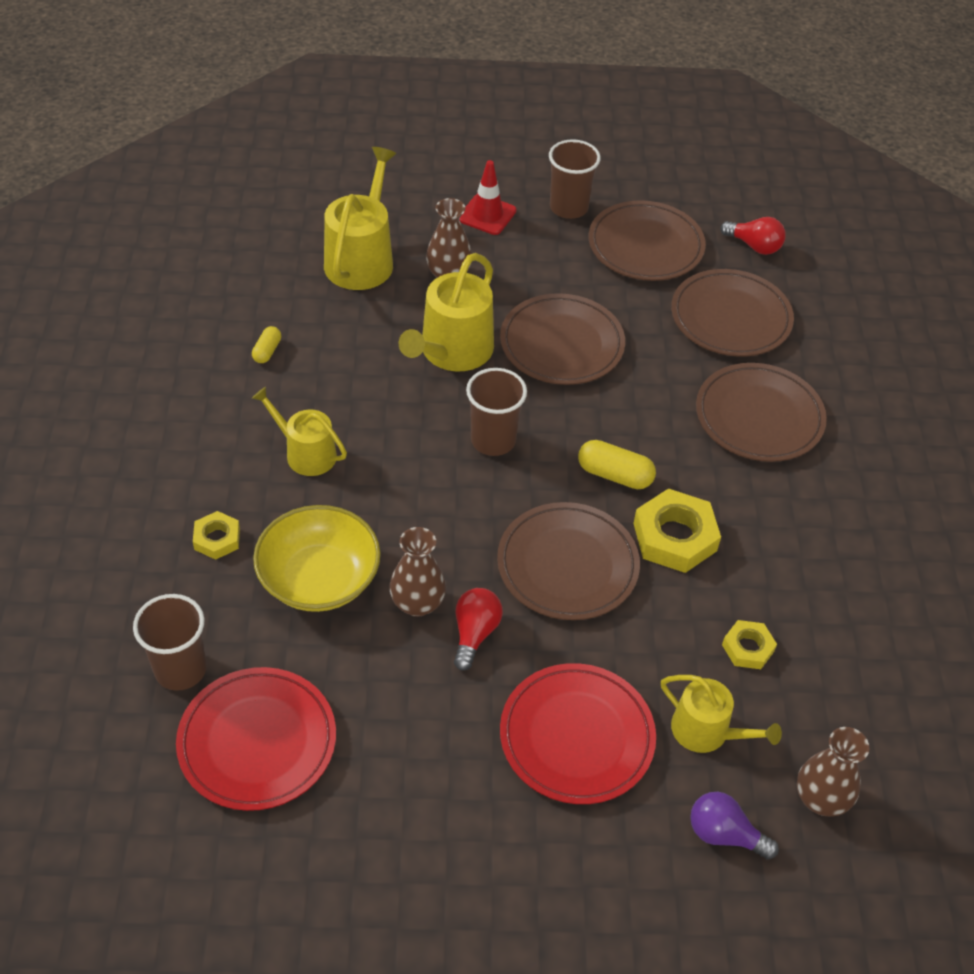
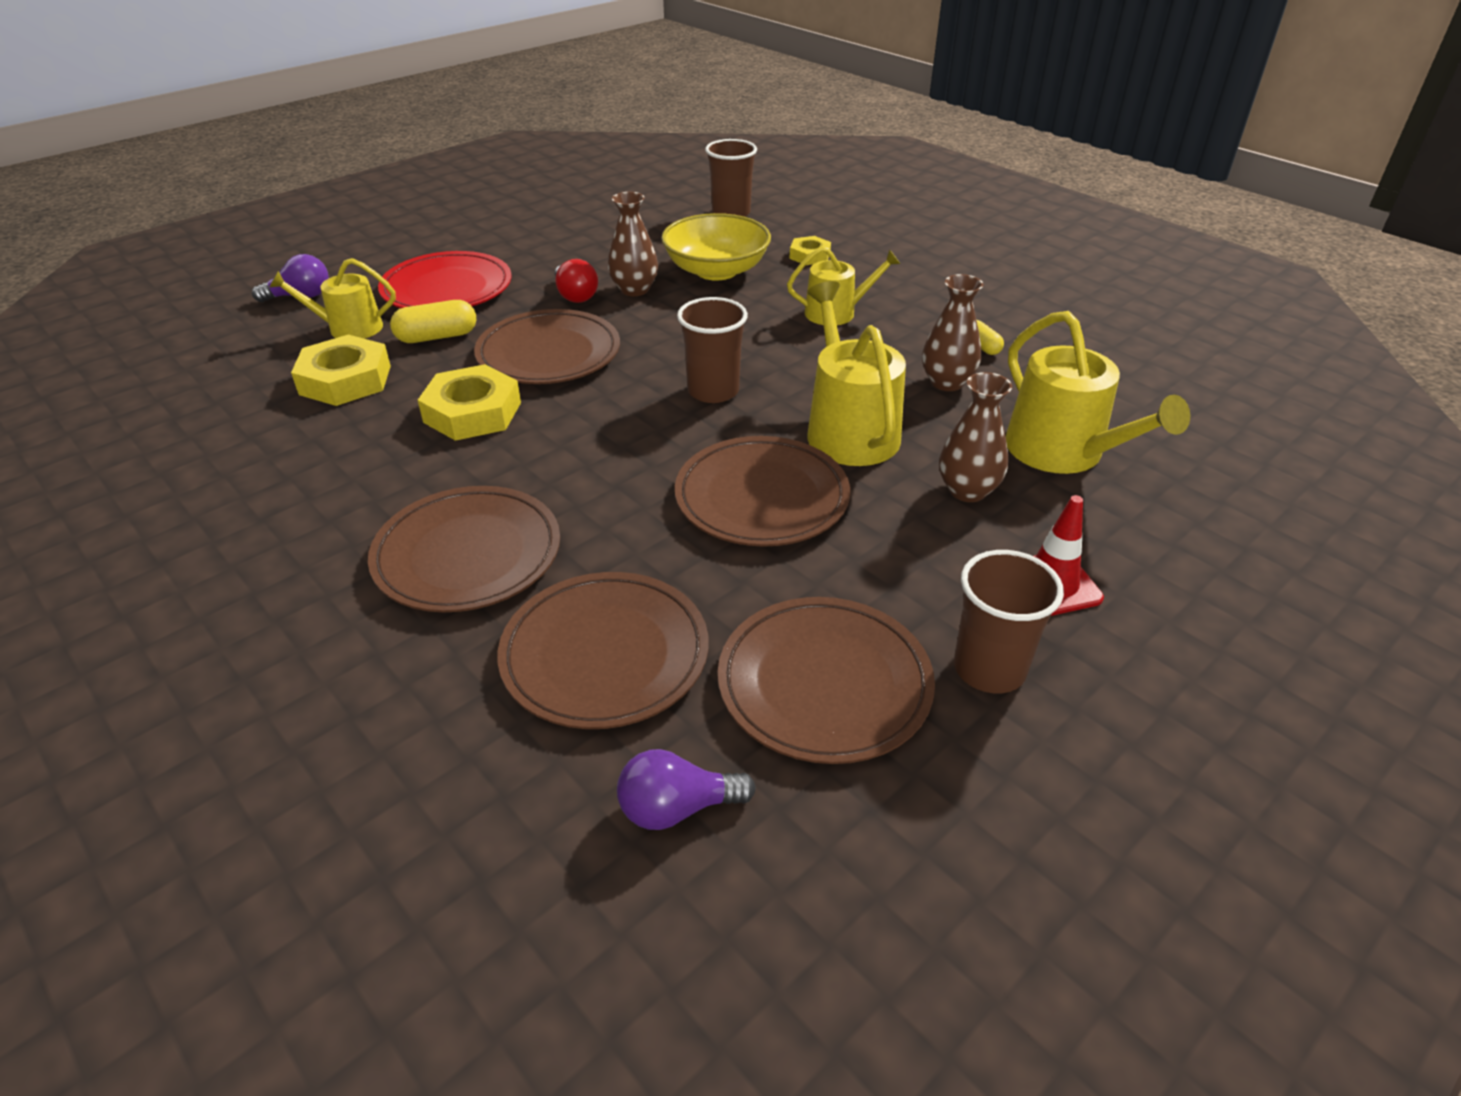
camera: 140 degrees right, 10 degrees down
red plate [176,667,336,811] -> none
yellow capsule [578,440,656,489] -> yellow capsule moved to [390,300,476,343]
red light bulb [720,217,786,255] -> purple light bulb [617,749,756,830]
yellow nut [722,620,777,669] -> yellow nut [291,335,391,406], size x1.77
brown vase [797,727,869,816] -> brown vase moved to [922,274,983,391]

